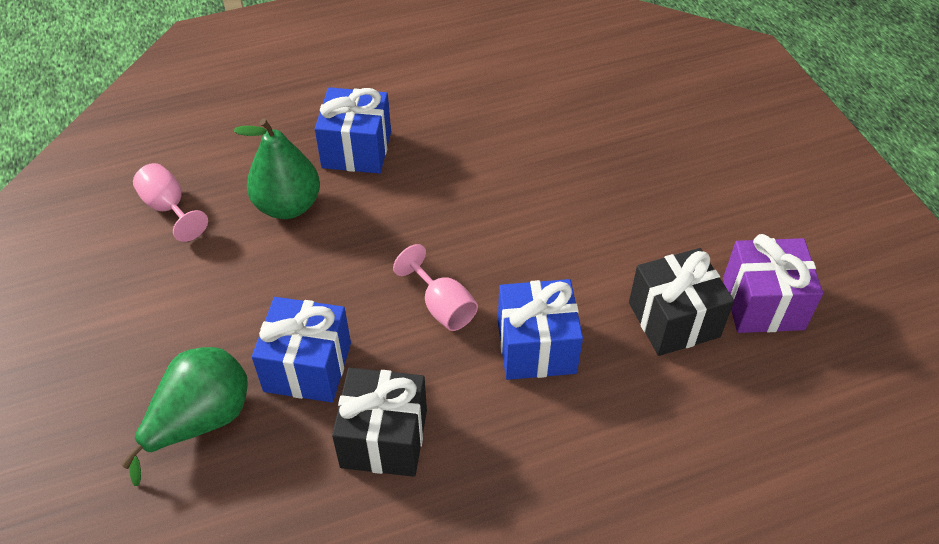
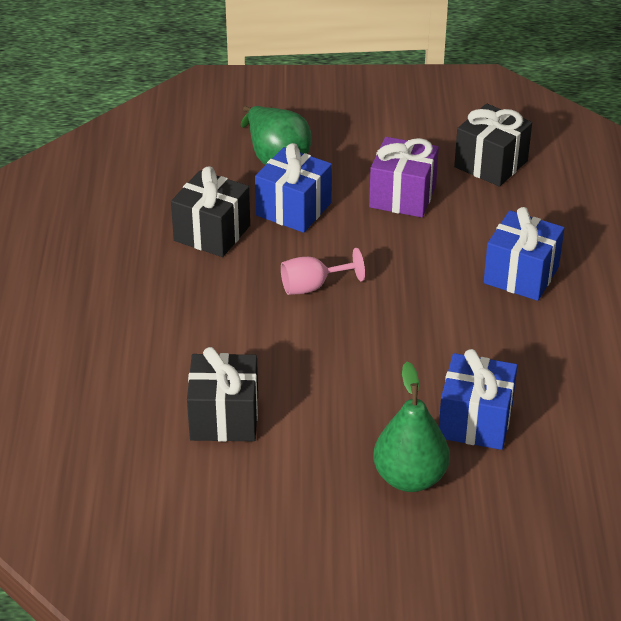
camera: 110 degrees right, 10 degrees down
pink goblet [133,163,208,242] -> black gift [454,104,532,187]
green pear [234,119,320,219] -> green pear moved to [373,362,450,492]
blue gift [498,279,583,380] -> blue gift moved to [439,349,518,450]
purple gift [723,234,823,333] -> purple gift moved to [369,137,439,217]

